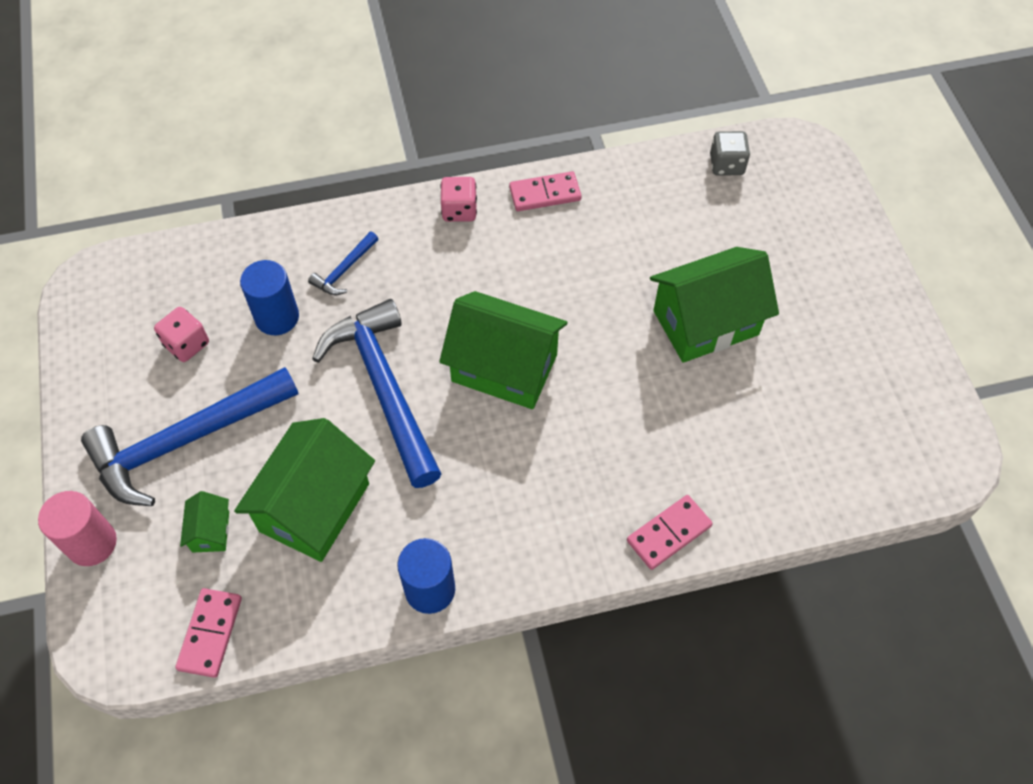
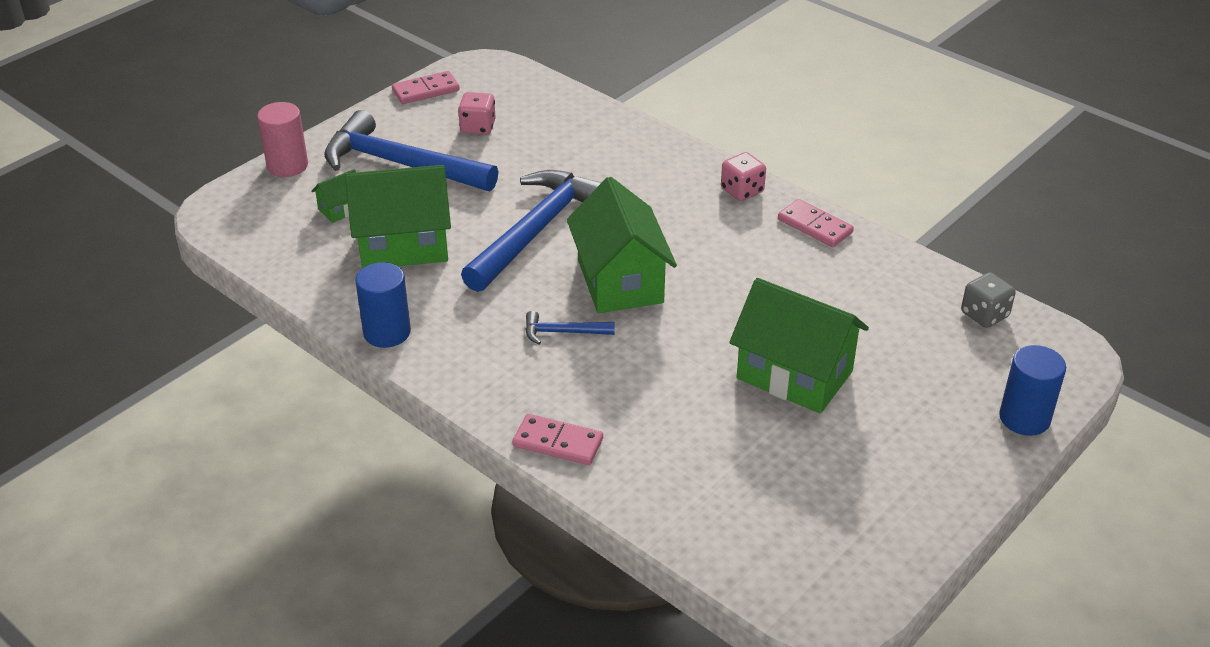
camera: 55 degrees right, 20 degrees down
pink domino [175,588,242,678] -> pink domino moved to [392,71,460,104]
blue cylinder [240,260,299,335] -> blue cylinder moved to [999,345,1066,436]
blue hammer [308,232,378,295] -> blue hammer moved to [525,311,615,345]

